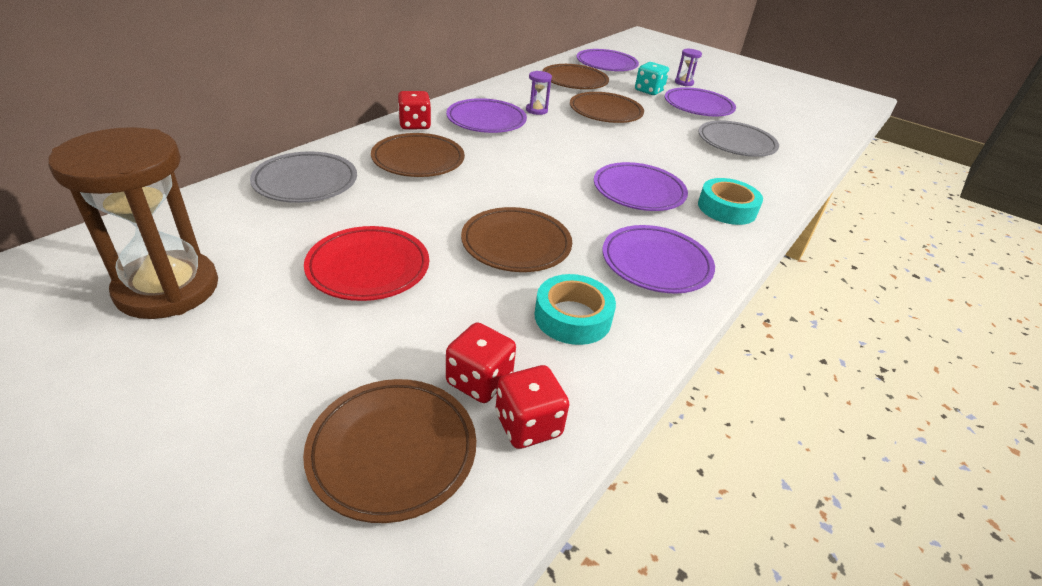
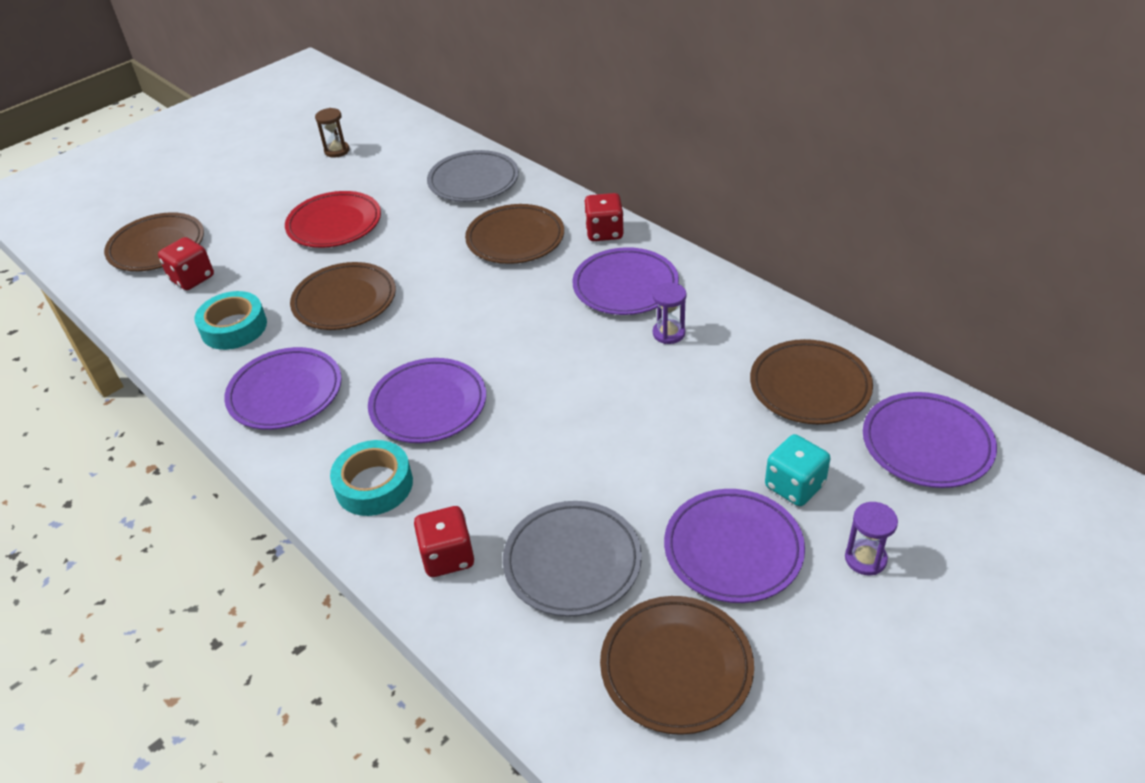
camera: 105 degrees right, 5 degrees up
brown hourglass [48,127,218,319] -> brown hourglass [315,108,350,158], size x0.41
red dice [496,365,569,449] -> red dice moved to [414,506,474,577]
brown plate [570,92,644,123] -> brown plate moved to [600,596,754,735]

